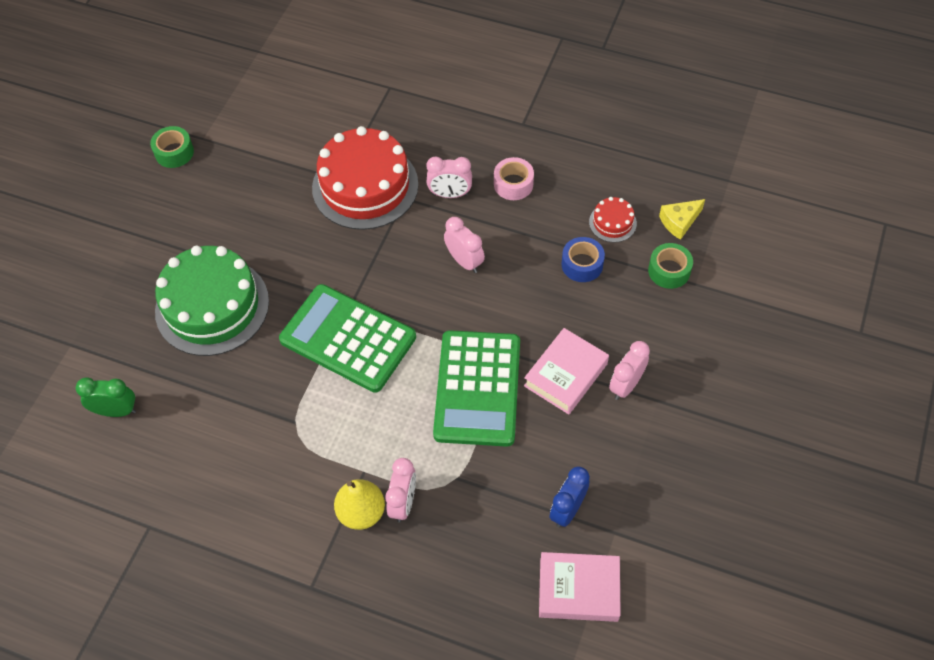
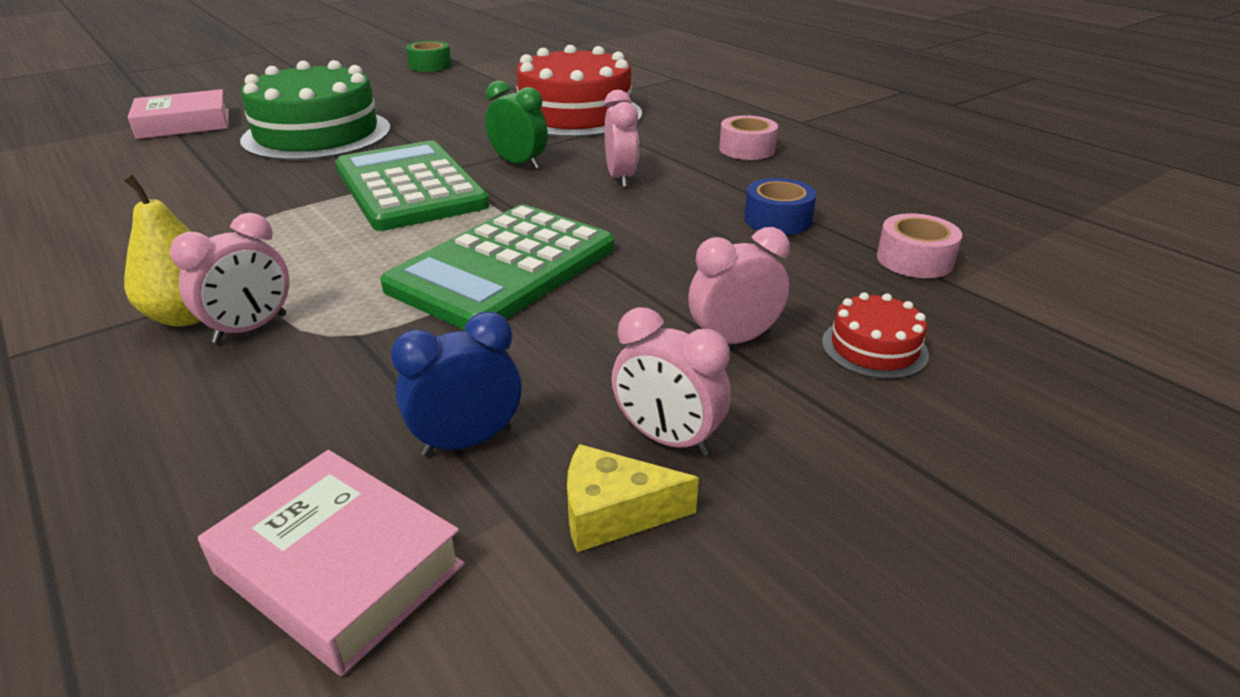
camera: 30 degrees right, 25 degrees down
green clock [76,377,136,417] -> green clock moved to [485,81,548,169]
pink clock [426,157,472,198] -> pink clock moved to [611,307,731,456]
pink book [524,328,609,414] -> pink book moved to [128,89,229,139]
red cake [589,197,637,242] -> red cake moved to [822,292,929,379]
green tape [648,243,693,289] -> pink tape [877,213,962,278]
yellow cheese [659,199,705,240] -> yellow cheese moved to [567,444,699,552]

